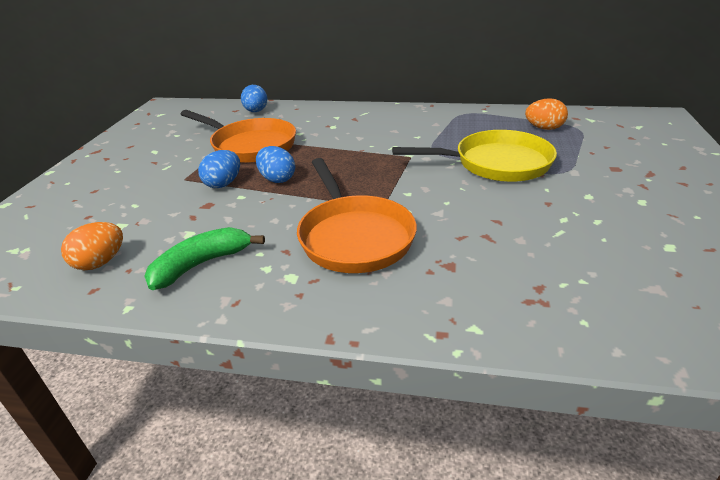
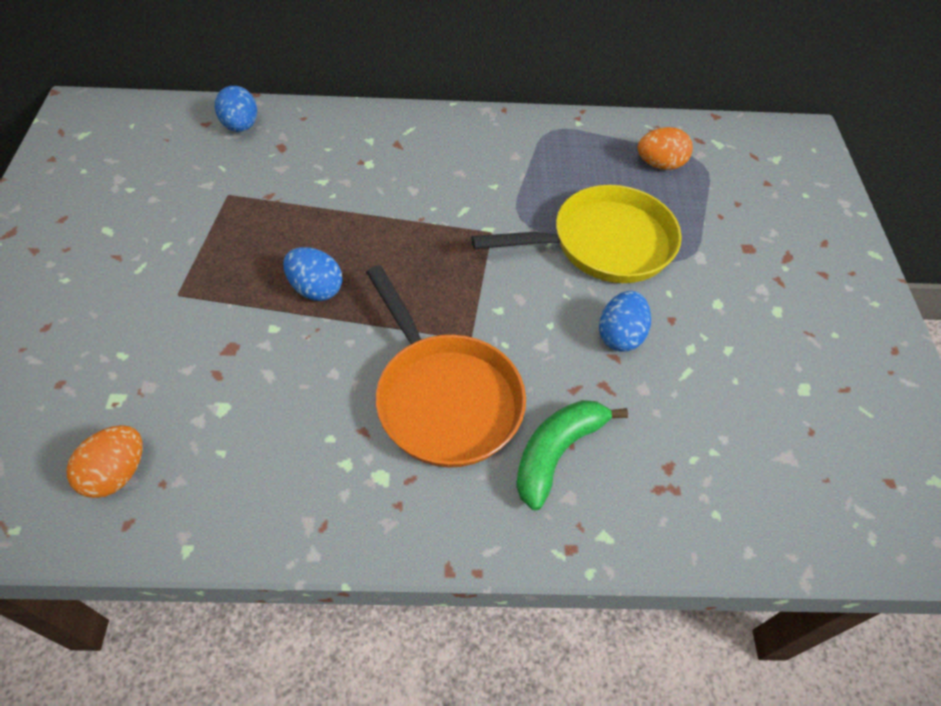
camera: 15 degrees left, 20 degrees up
green banana [145,227,265,290] -> green banana moved to [516,400,628,510]
orange pan [181,110,296,163] -> none
blue egg [198,150,240,188] -> blue egg moved to [599,291,651,352]

